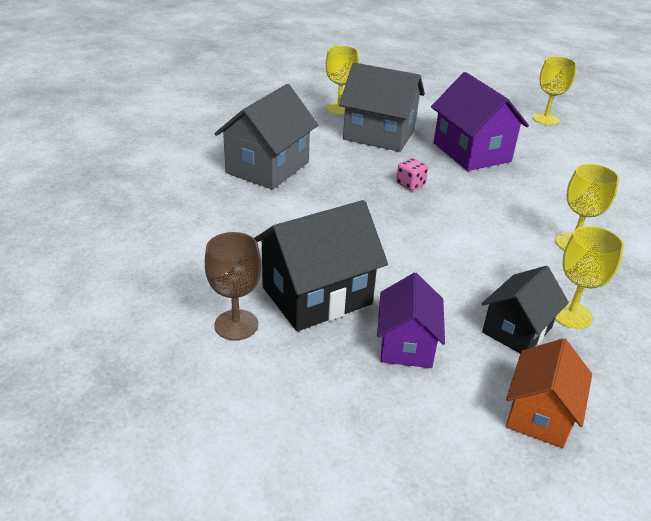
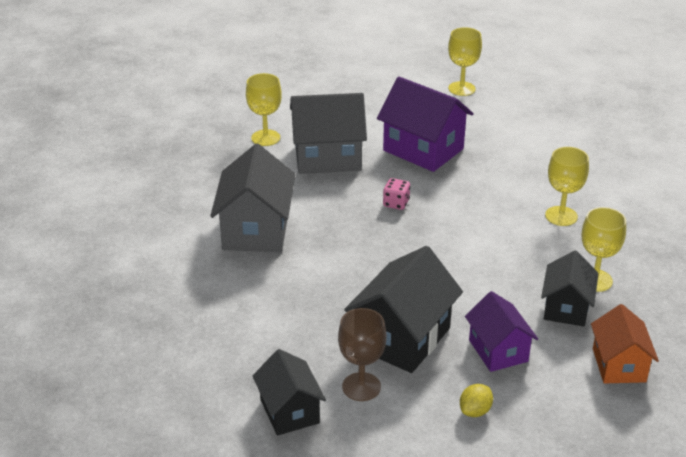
camera: 25 degrees left, 0 degrees up
none -> black house [253,349,326,436]
none -> yellow lemon [460,384,493,417]

